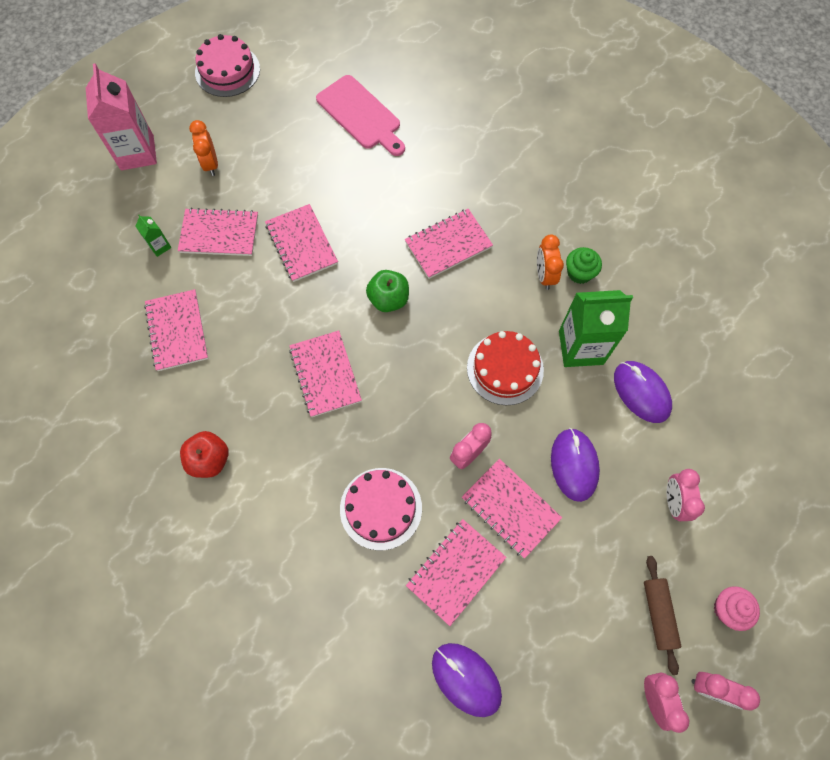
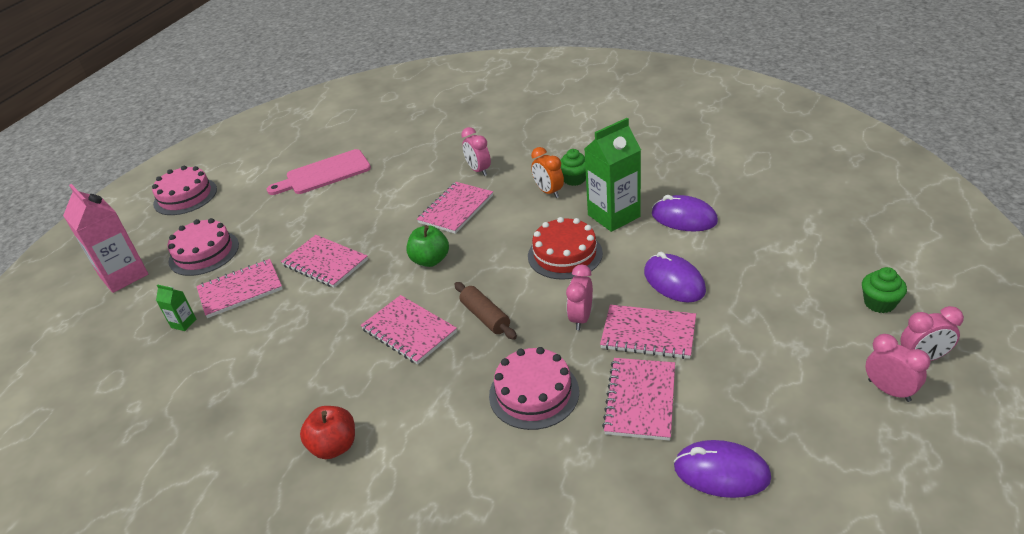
camera: 25 degrees left, 30 degrees down
pink notebook [144,289,208,371] -> none
orange clock [189,120,218,176] -> pink cake [167,218,239,276]
pink cutting board [316,75,405,156] -> pink cutting board turned 135 degrees clockwise [267,149,371,195]
brown rolling pin [644,556,681,675] -> brown rolling pin moved to [455,282,517,340]
pink clock [667,469,705,521] -> pink clock moved to [461,127,491,176]
pink cupcake [714,586,760,631] -> green cupcake [862,267,907,313]

